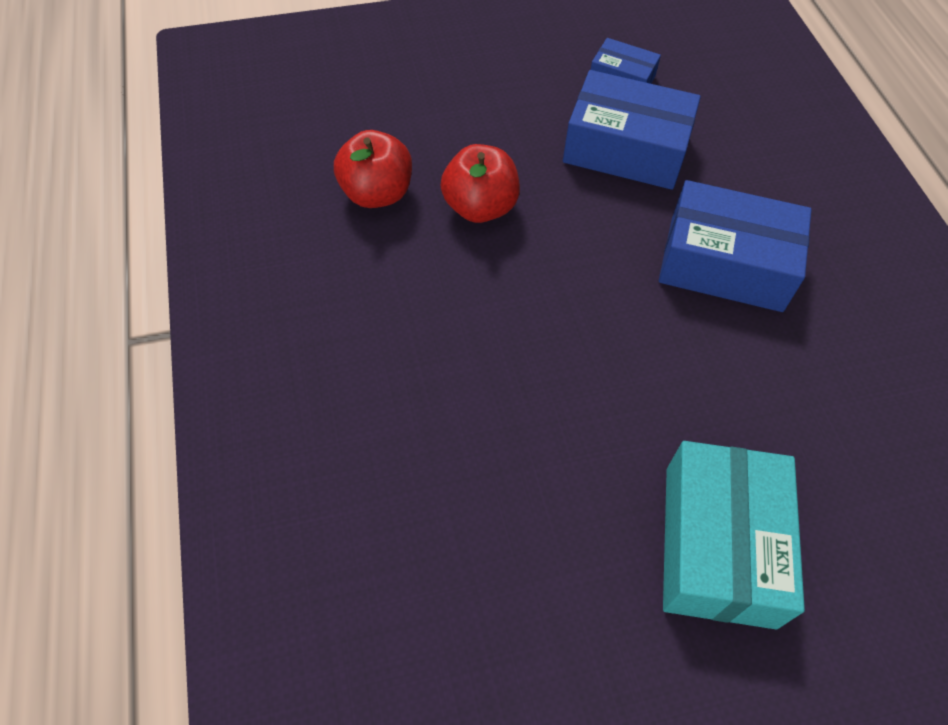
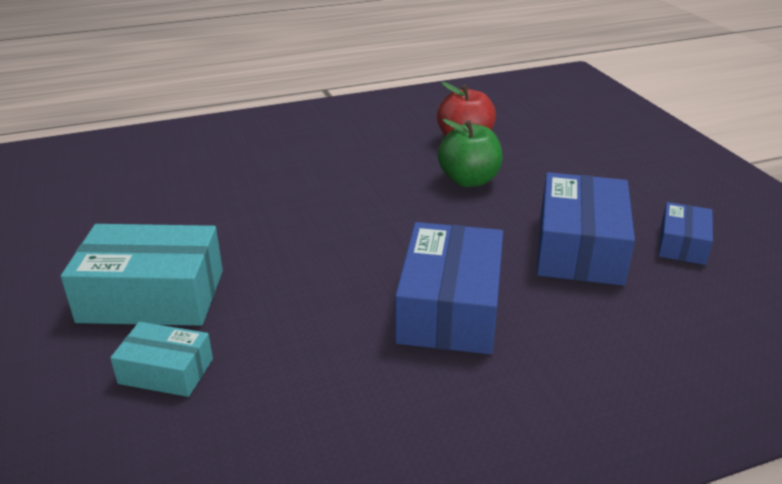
camera: 85 degrees right, 25 degrees down
red apple [440,144,520,223] -> green apple [437,119,502,187]
none -> turquoise box [110,322,213,397]

